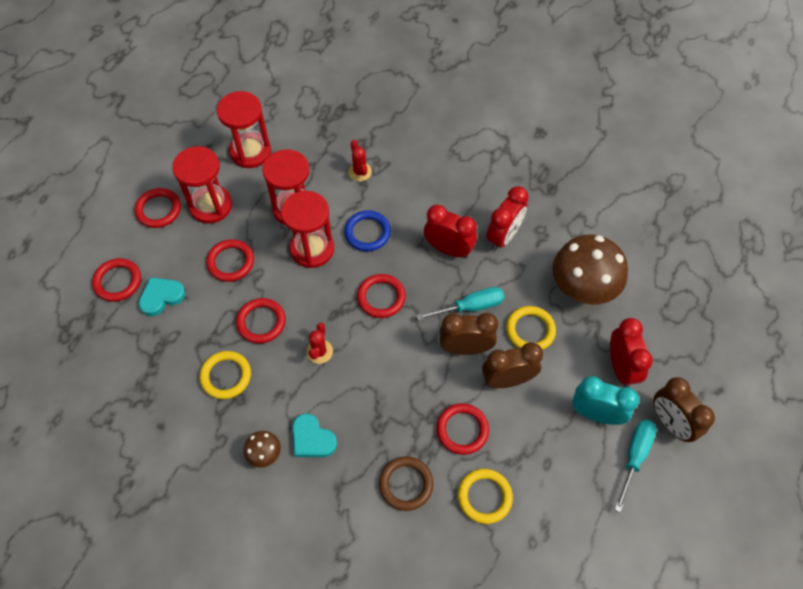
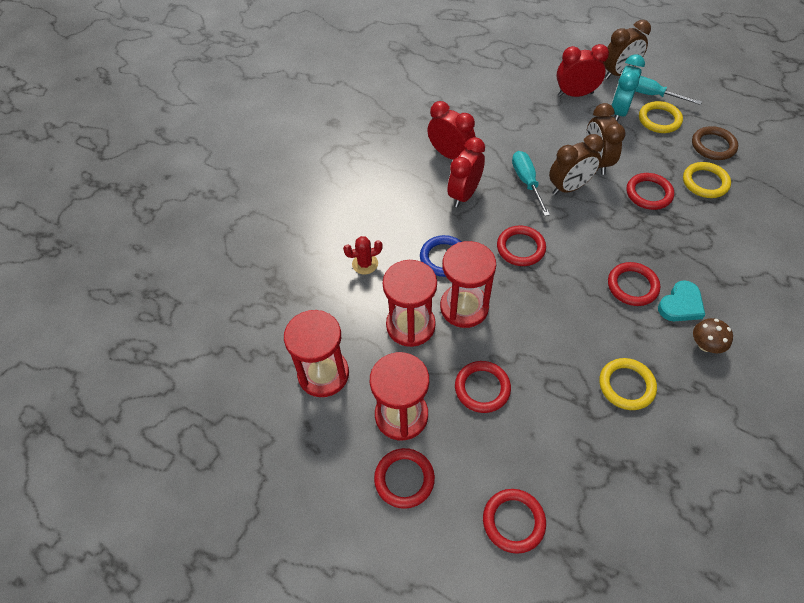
camera: 85 degrees left, 5 degrees down
turquoise heart [139,277,186,316] -> none
red ring [236,298,286,344] -> red ring moved to [608,262,660,306]
red cactus [306,323,333,364] -> none
brown ring [379,456,434,511] -> brown ring moved to [692,126,738,160]
brown clock [439,313,498,355] -> brown clock turned 120 degrees counterclockwise [549,134,604,195]
yellow ring [506,306,556,350] -> yellow ring moved to [639,101,683,133]
brown mushroom [553,235,628,305] -> none

